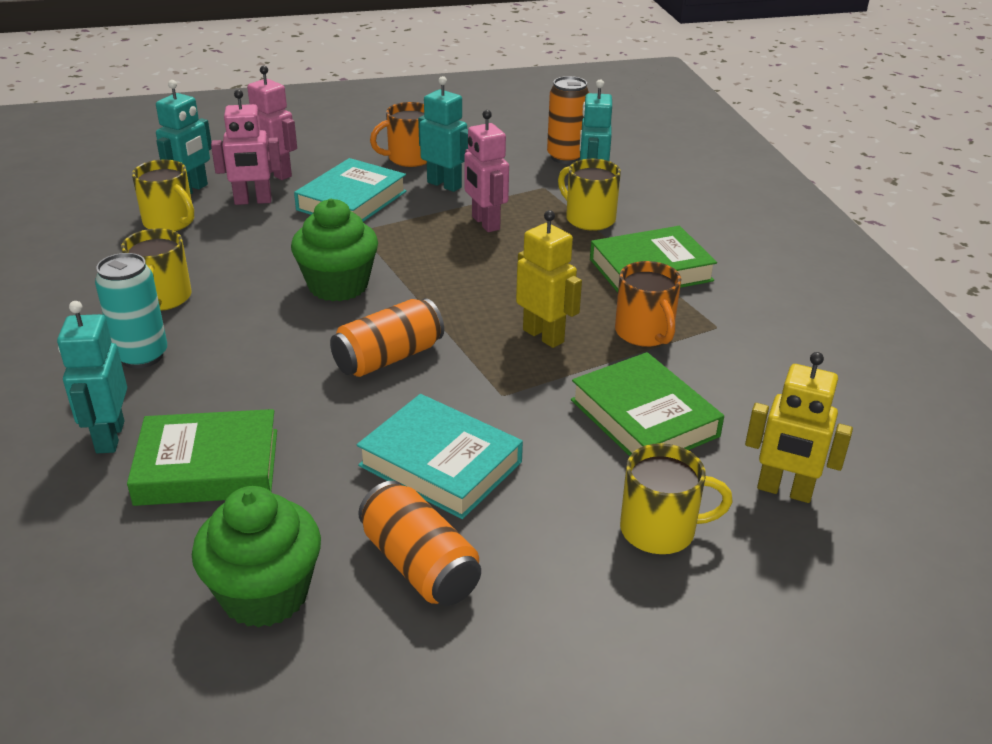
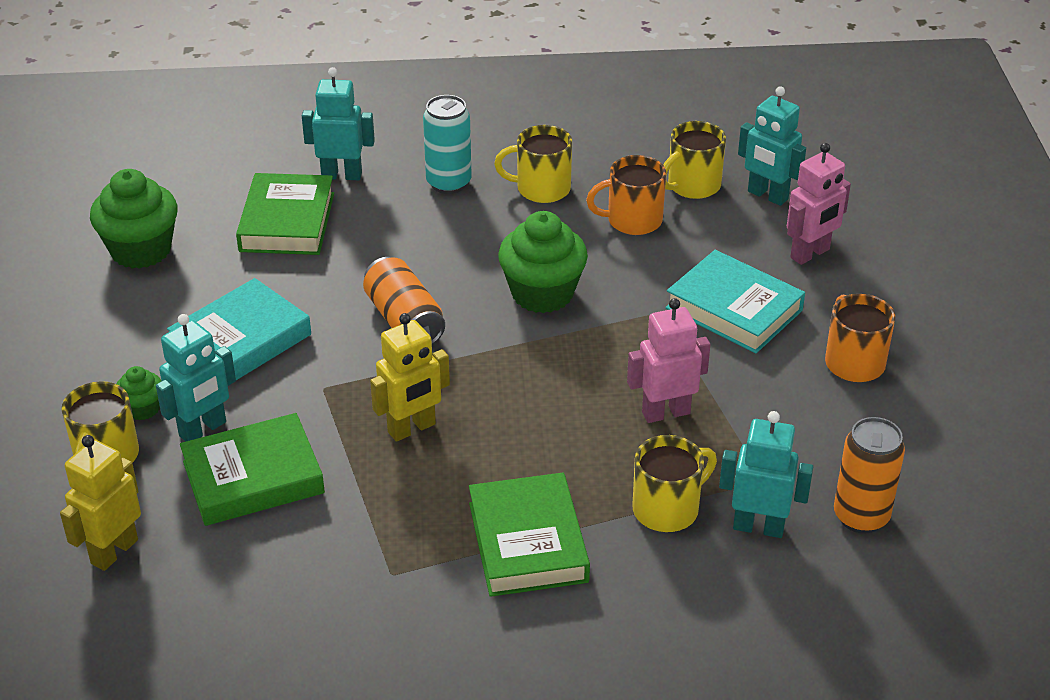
camera: 100 degrees right, 5 degrees up
pink robot [211,90,282,205] -> none
orange can [358,481,481,606] -> none
turquoise robot [418,76,468,192] -> turquoise robot moved to [156,314,236,442]
orange mug [615,261,681,347] -> orange mug moved to [586,155,666,235]
none -> green cupcake [116,366,161,420]

